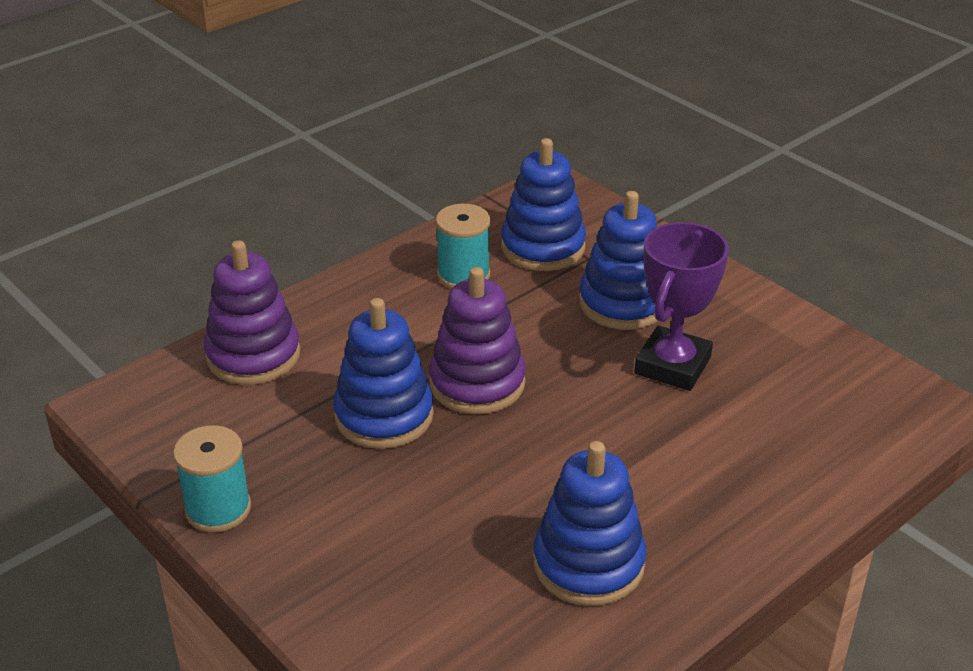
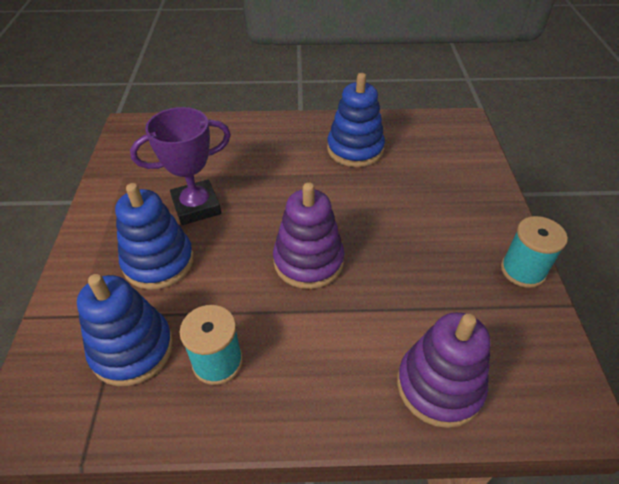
camera: 140 degrees left, 10 degrees up
blue stacking toy [333,298,434,449] -> none

